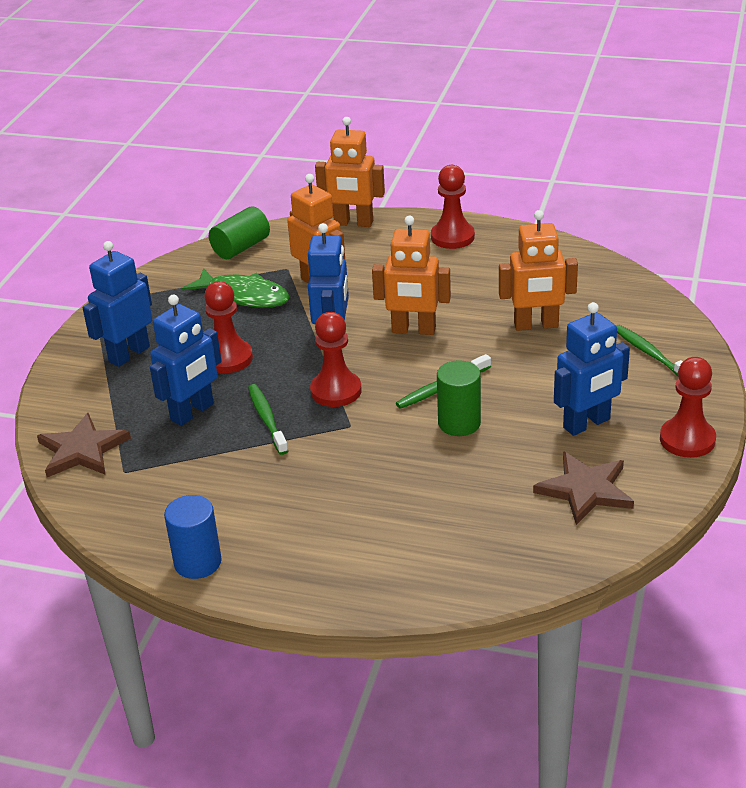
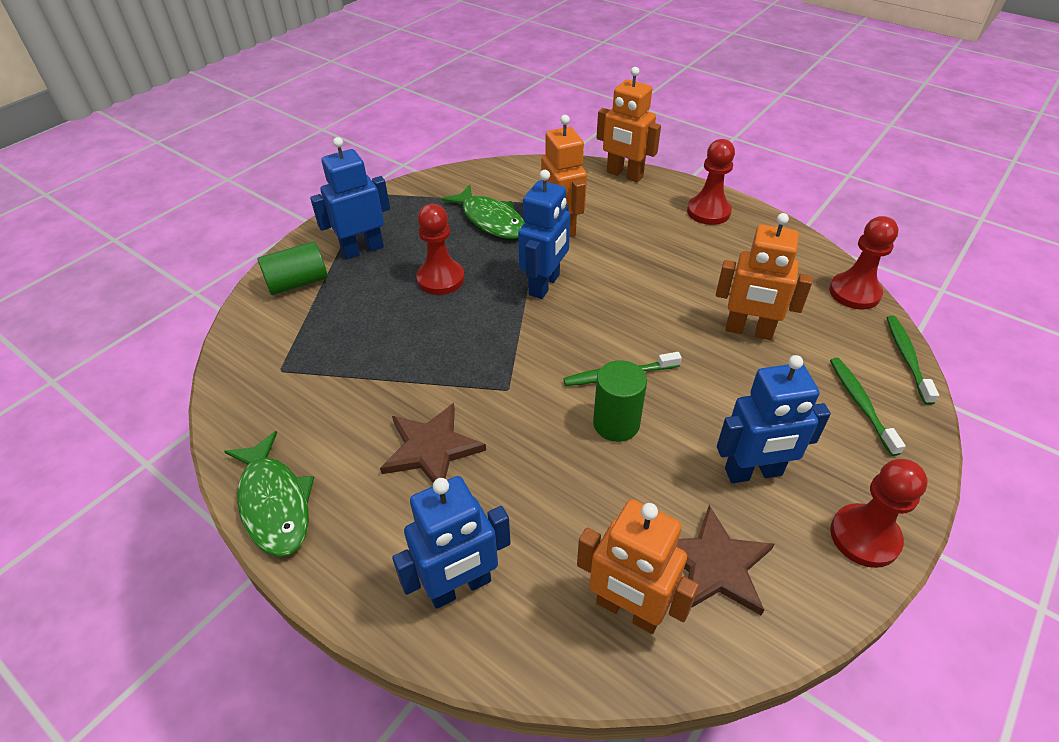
camera: 20 degrees right, 10 degrees up
brown star [37,413,131,477] -> brown star moved to [380,403,486,483]
blue robot [150,295,222,426] -> blue robot moved to [392,476,511,609]
blue cylinder [164,495,222,579] -> green fish [224,431,314,557]
green cylinder [209,206,270,259] -> green cylinder moved to [257,242,328,295]
green toothbrush [248,384,288,455] -> green toothbrush moved to [886,316,939,405]
red pawn [310,312,362,407] -> red pawn moved to [829,216,899,310]
orange robot [372,216,451,335] -> orange robot moved to [577,499,699,634]

